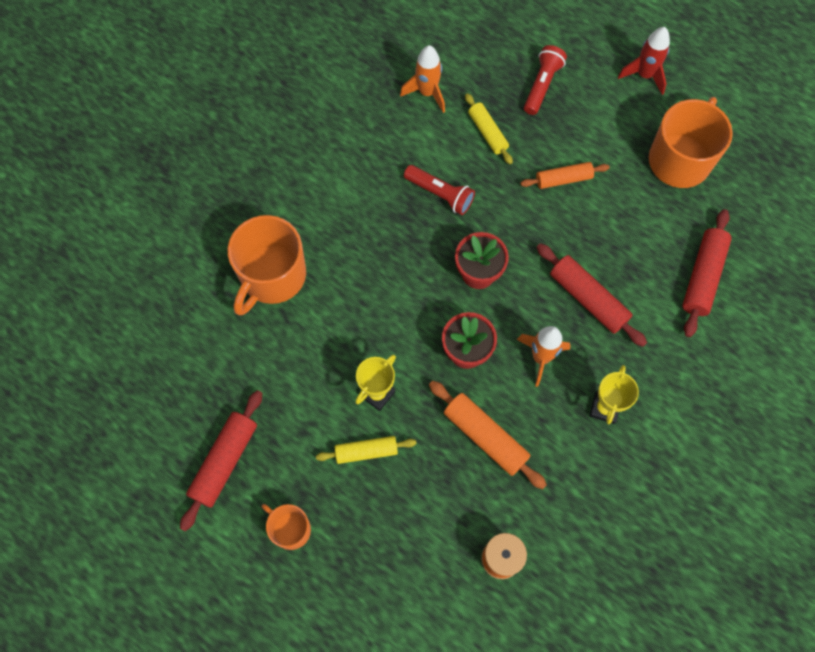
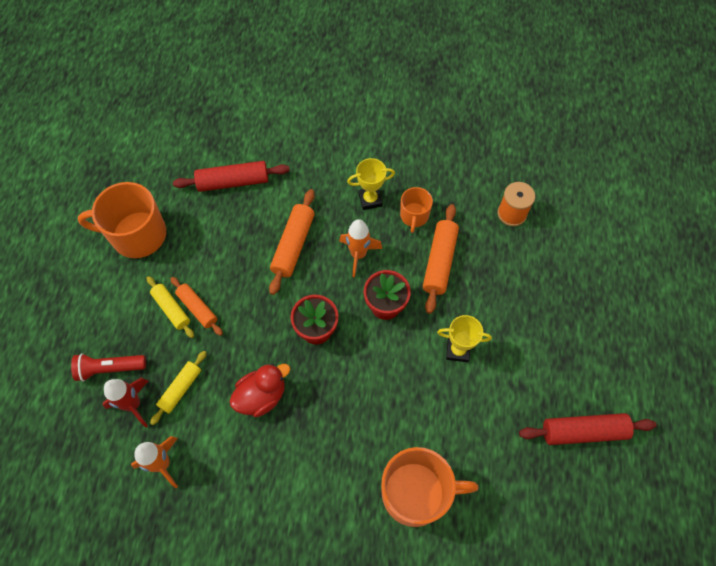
camera: 120 degrees left, 5 degrees down
orange mug [262,504,311,550] -> orange mug moved to [400,187,433,233]
yellow rolling pin [316,436,416,464] -> yellow rolling pin moved to [147,276,194,338]
red flashlight [404,165,475,215] -> red duck [229,364,291,417]
red rolling pin [537,243,647,347] -> orange rolling pin [269,189,315,295]
red rocket [618,27,670,95] -> red rocket moved to [103,377,148,427]

